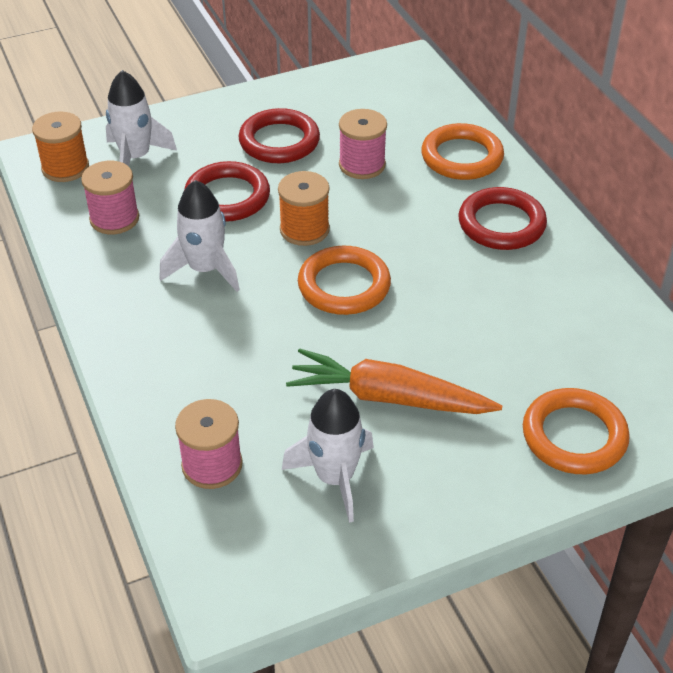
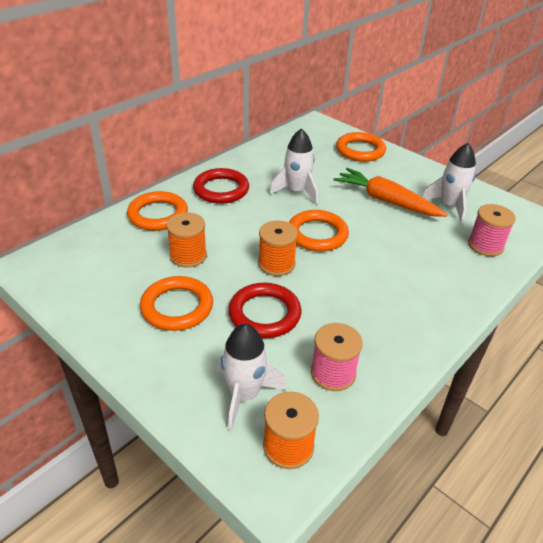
camera: 115 degrees left, 5 degrees down
white rocket [159,180,240,292] -> white rocket moved to [269,128,318,204]
red ring [238,108,320,163] -> orange ring [140,276,213,331]
orange carrot [286,348,502,414] -> orange carrot turned 135 degrees clockwise [333,168,448,217]
pink spool [339,109,387,179] -> orange spool [166,212,207,268]

